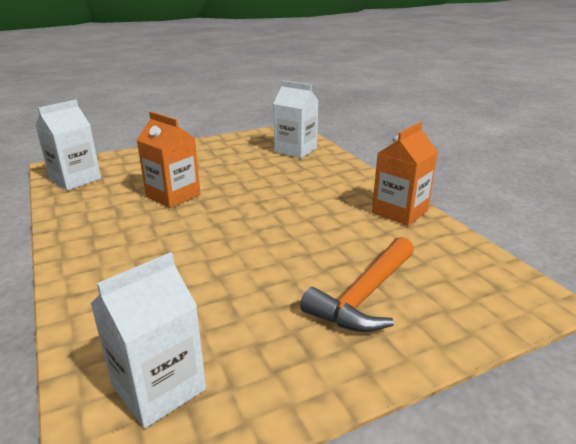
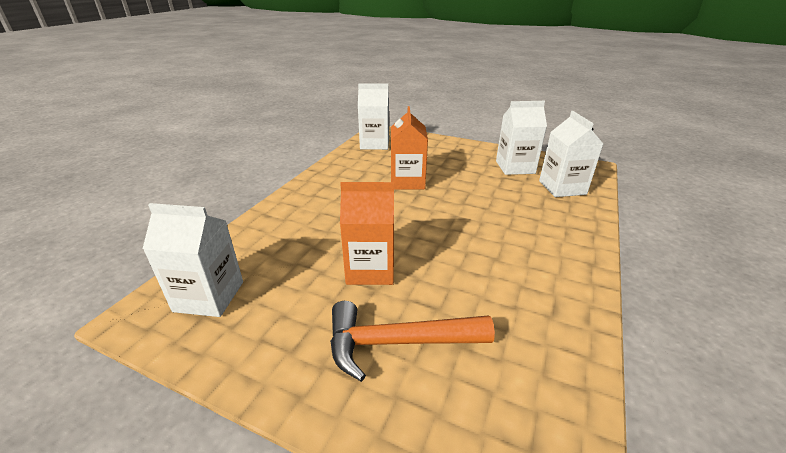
camera: 50 degrees right, 5 degrees up
orange carton [372,122,438,226] -> orange carton moved to [340,182,394,285]
none -> white carton [496,101,547,175]

